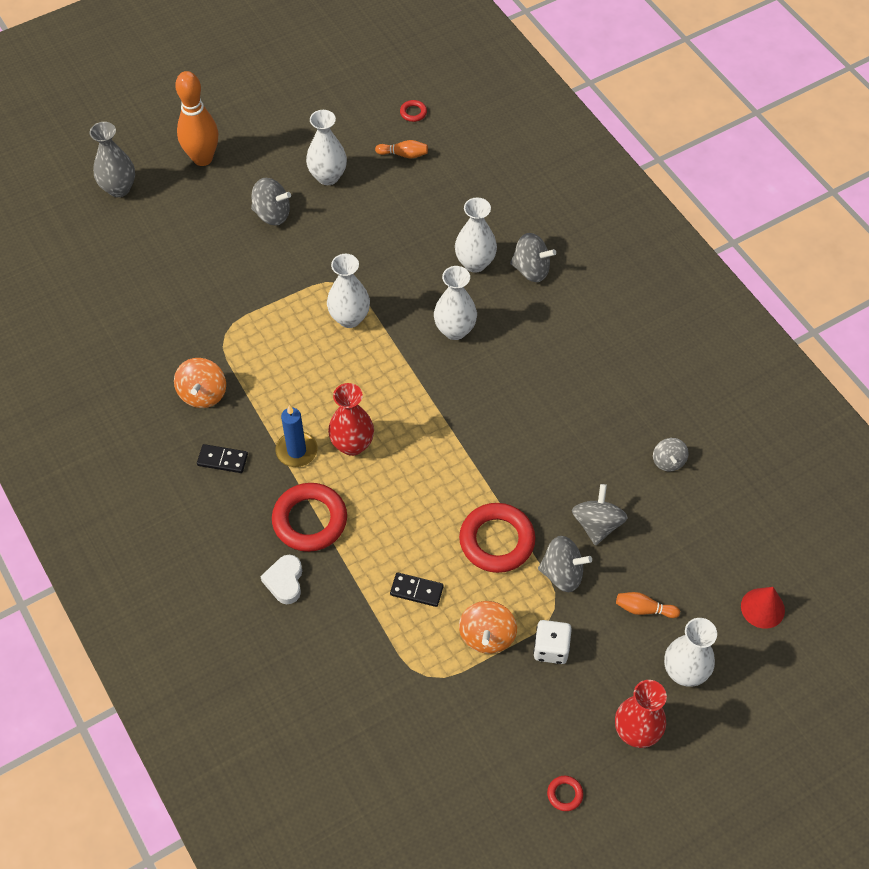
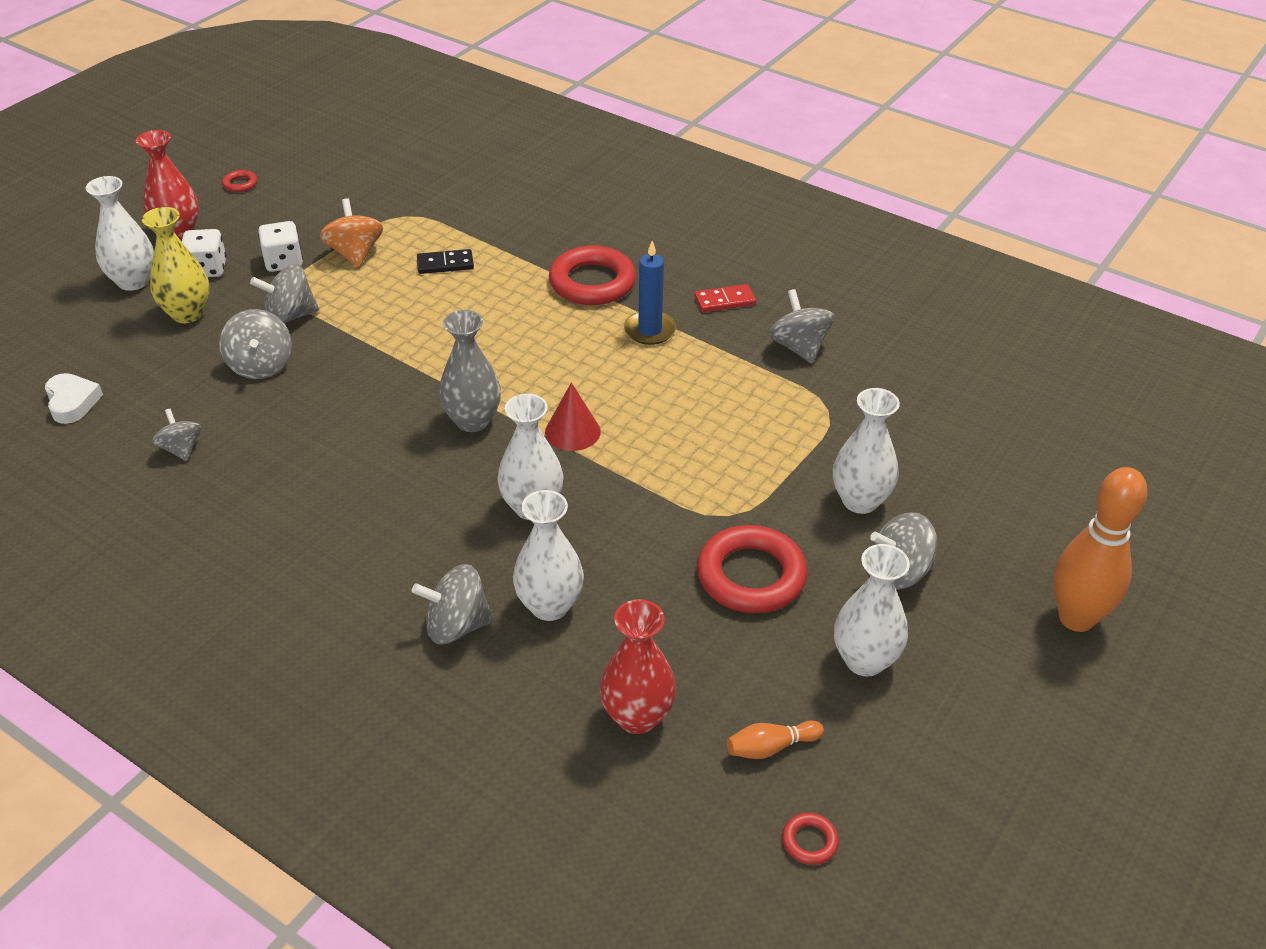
camera: 155 degrees right, 15 degrees down
grey vase [90,122,135,197] -> grey vase moved to [439,310,501,432]
orange spinning top [174,358,226,408] -> grey spinning top [768,289,835,363]
black domino [197,444,248,473] -> red domino [695,284,756,312]
white heart [260,555,302,604] -> white heart moved to [45,373,103,424]
white vase [327,254,370,328] -> white vase moved to [833,388,900,514]
red vase [328,383,374,456] -> red vase moved to [600,599,676,734]
red ring [459,503,536,573] -> red ring moved to [697,525,807,613]
orange bowling pin [616,592,680,618] -> yellow vase [142,207,210,323]
red cone [741,587,785,629] -> red cone moved to [545,382,601,451]
none -> white dice [182,229,226,277]

